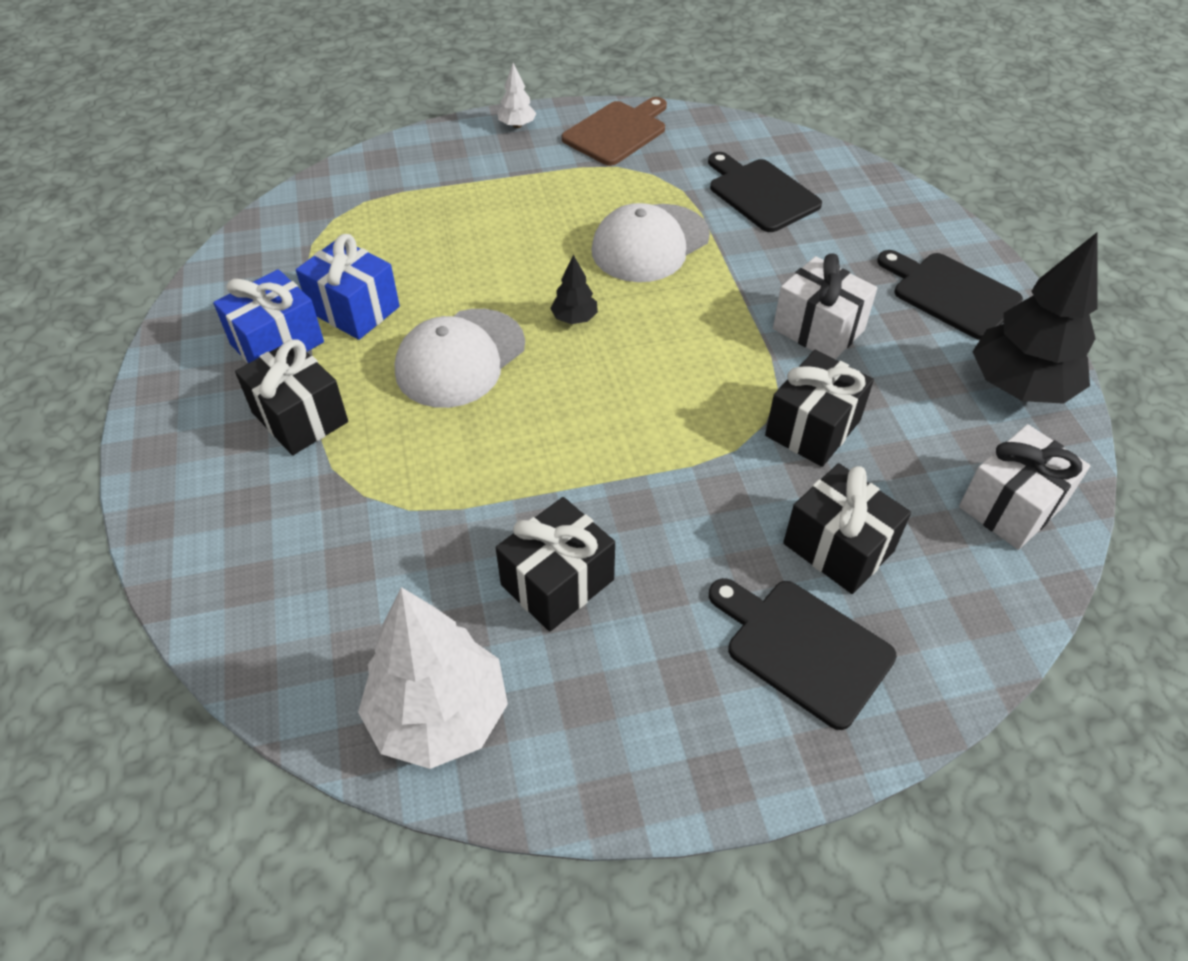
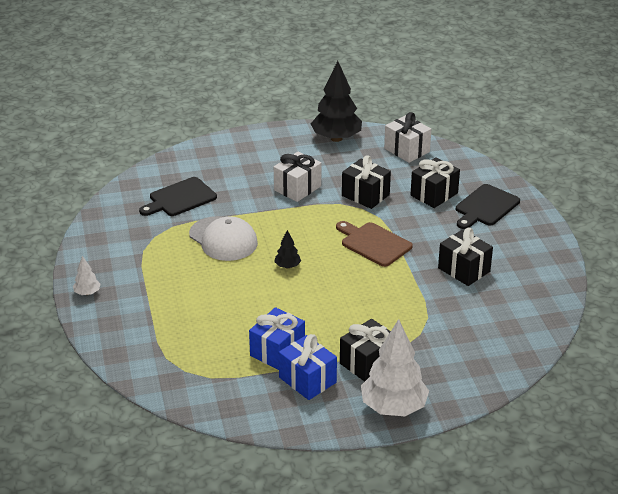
camera: 90 degrees left, 15 degrees down
white tree [358,587,508,769] -> white tree moved to [361,319,429,416]
white cap [394,309,525,408] -> none
brown cutting board [562,97,667,166] -> brown cutting board moved to [336,221,413,267]
black cutting board [877,250,1023,340] -> none

